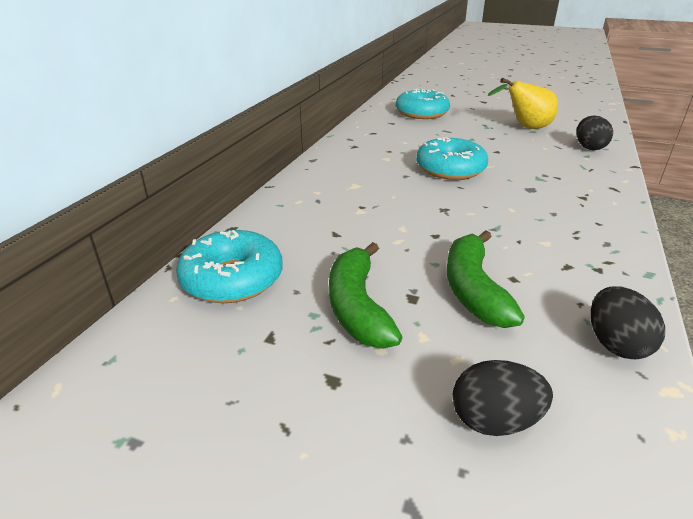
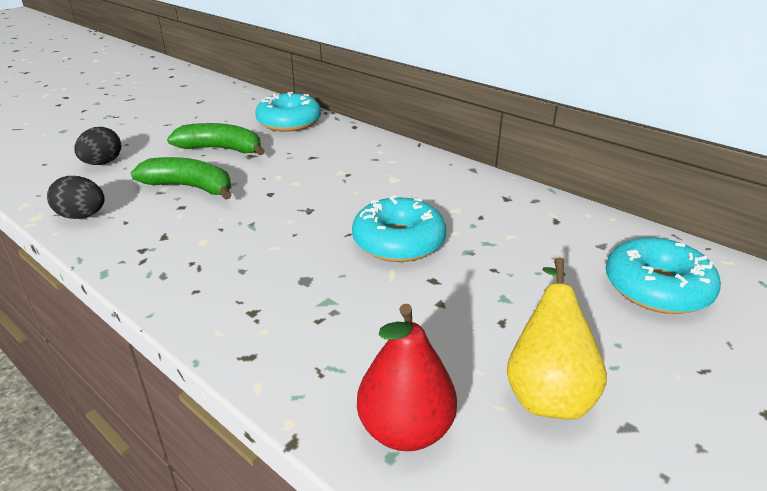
camera: 110 degrees right, 0 degrees up
black egg [576,116,613,150] -> red pear [357,304,457,451]

